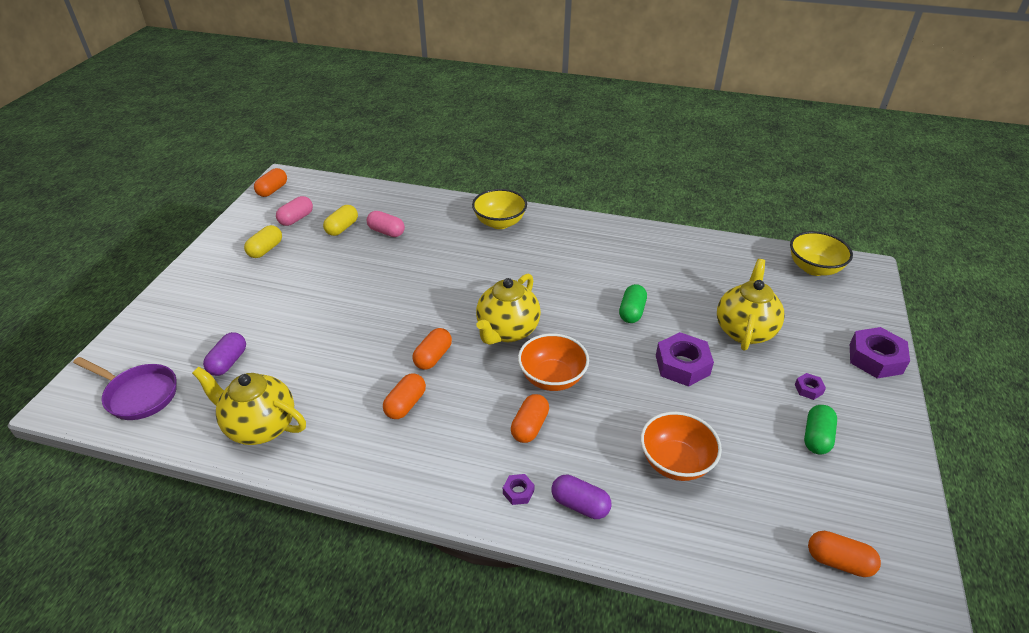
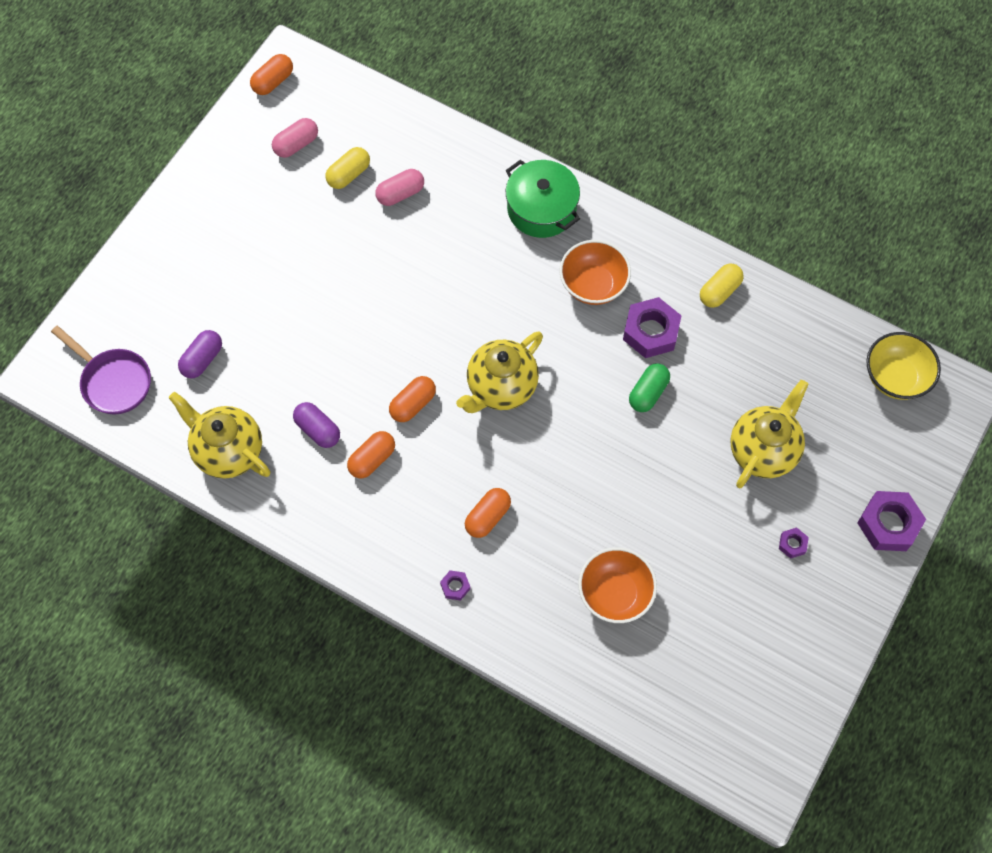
camera: 15 degrees right, 25 degrees up
yellow capsule [244,225,282,258] -> yellow capsule moved to [700,263,744,308]
pink capsule [367,211,405,237] -> pink capsule turned 75 degrees counterclockwise [375,169,424,206]
yellow bowl [472,189,527,229] -> green pot [506,160,580,238]
orange bowl [518,333,589,391] -> orange bowl moved to [559,240,631,305]
purple capsule [552,475,612,519] -> purple capsule moved to [293,402,340,448]
purple nut [656,332,714,387] -> purple nut moved to [623,297,682,358]
green capsule [804,405,837,454] -> none
orange capsule [808,531,881,577] -> none

